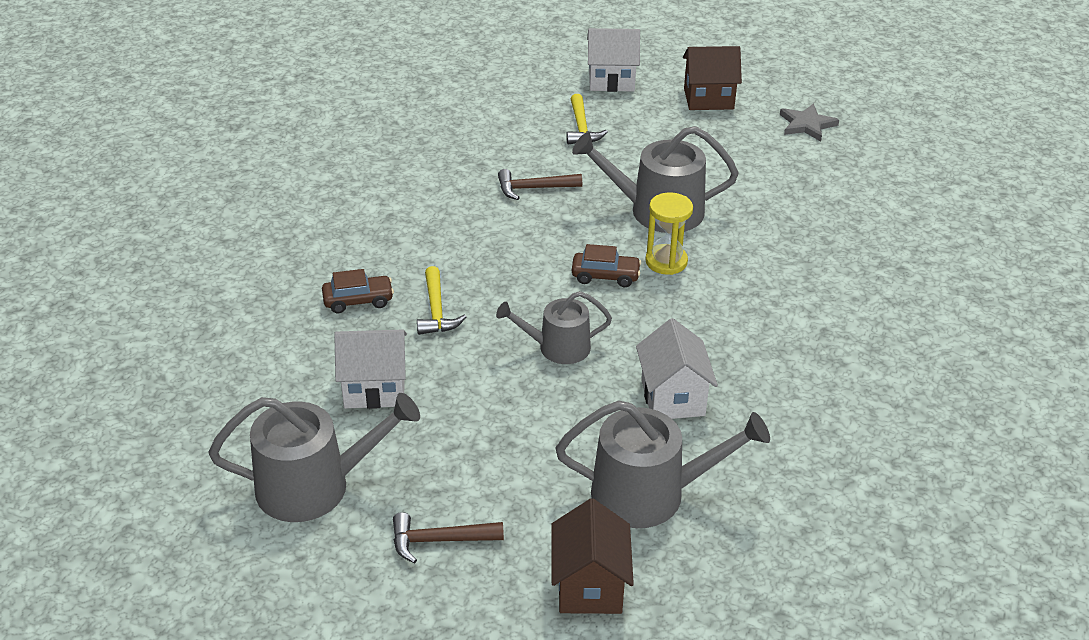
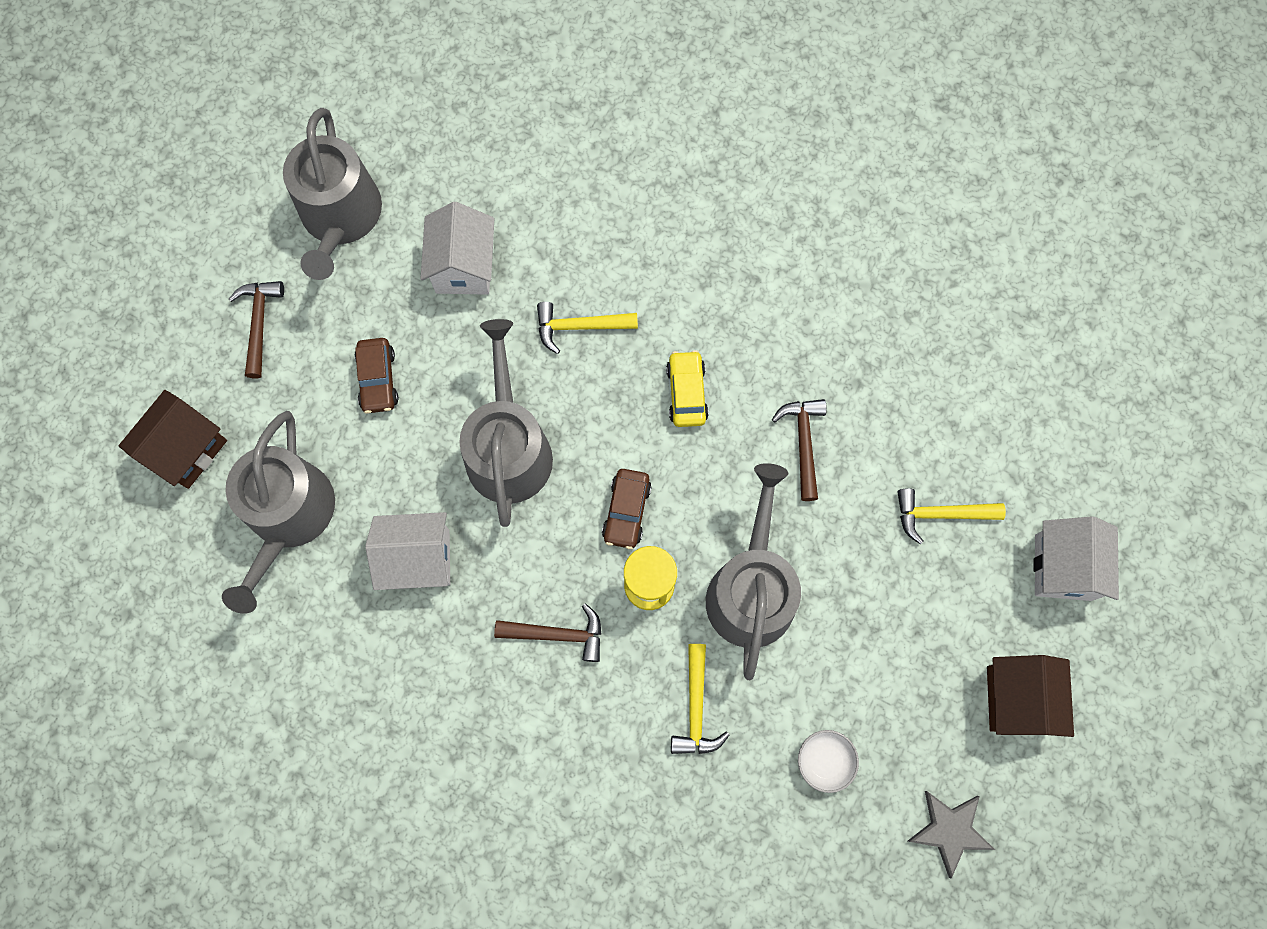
camera: 95 degrees right, 35 degrees up
brown car [322,269,394,313] -> brown car moved to [355,338,398,414]
grey watering can [496,291,612,364] -> grey watering can [459,319,553,527], size x1.60
brown house [551,498,634,614] -> brown house turned 60 degrees counterclockwise [119,390,227,489]
none -> brown hammer [494,603,601,662]
none -> yellow car [666,350,709,427]
none -> yellow hammer [671,644,729,754]
none -> white bowl [798,730,859,793]

